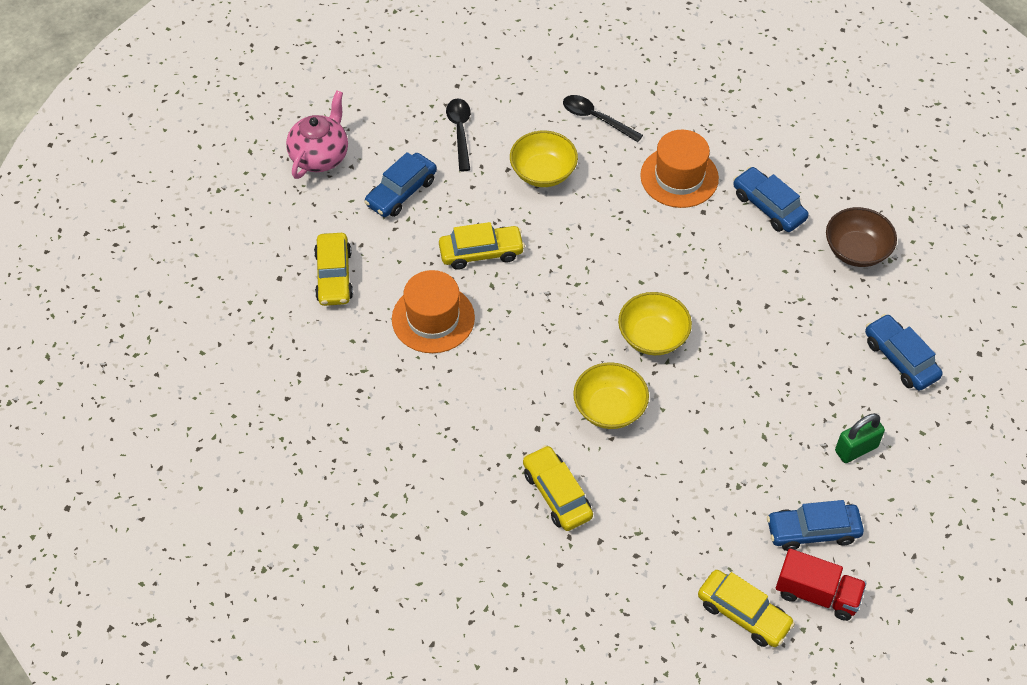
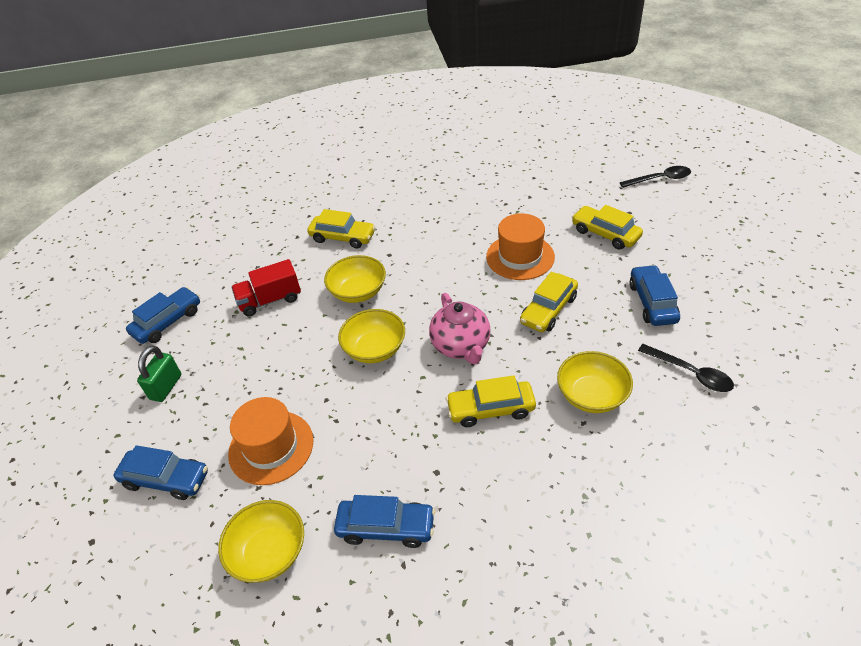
camera: 140 degrees right, 10 degrees down
pink teapot [286,91,348,179] -> pink teapot moved to [429,293,491,364]
black spoon [563,95,643,142] -> black spoon moved to [620,166,691,188]
orange hat [640,130,719,208] -> orange hat moved to [228,397,314,485]
yellow car [698,570,795,647] -> yellow car moved to [446,375,536,427]
red truck [776,549,866,621] -> red truck moved to [231,259,301,317]
brown bowl [826,207,897,267] -> yellow bowl [218,500,304,583]

